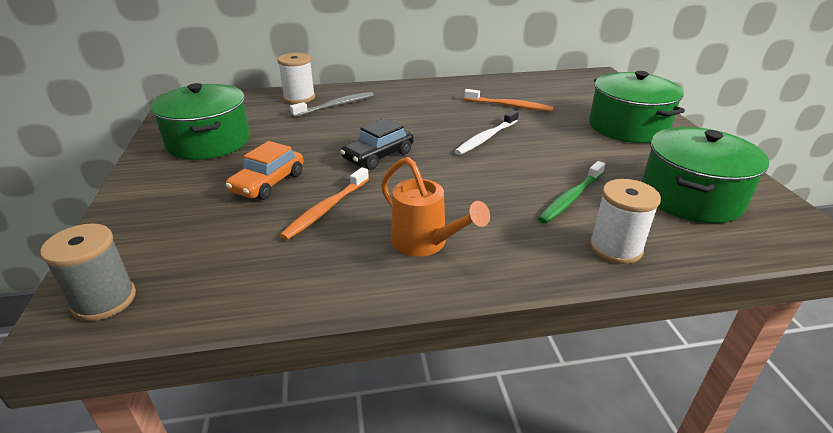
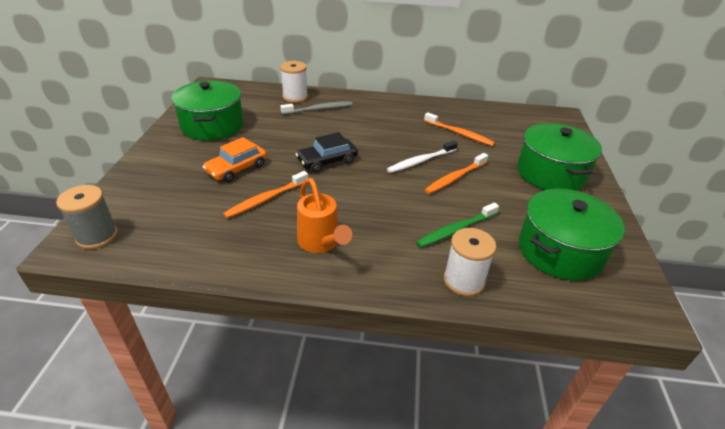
camera: 15 degrees right, 5 degrees up
none -> orange toothbrush [425,153,488,194]

